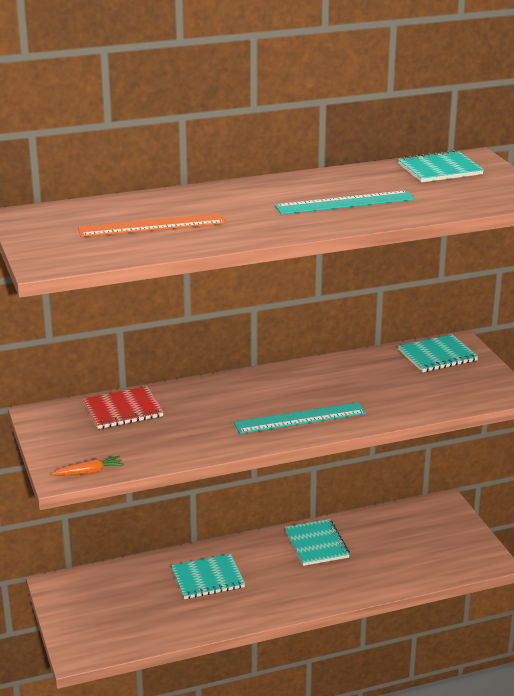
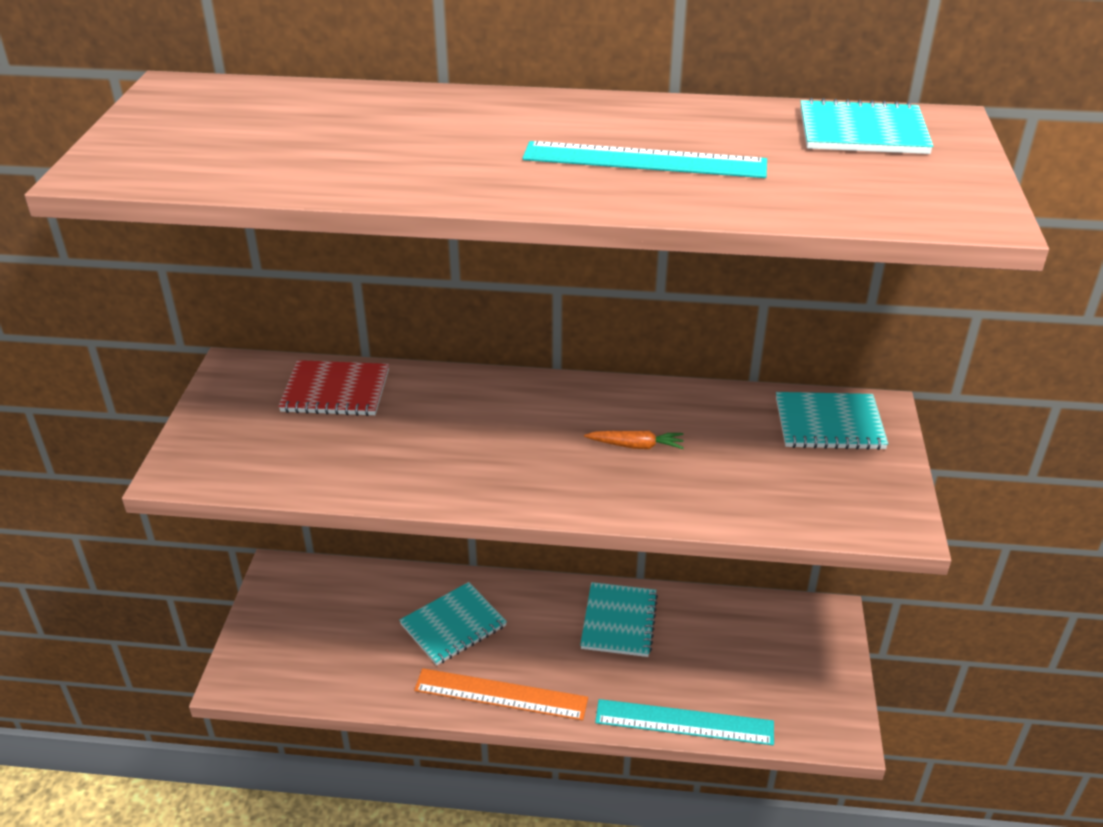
camera: 25 degrees right, 10 degrees up
orange carrot [51,456,124,476] -> orange carrot moved to [584,430,684,449]
orange ruler [78,214,226,237] -> orange ruler moved to [414,668,588,721]
turquoise notebook [171,554,245,599] -> turquoise notebook turned 45 degrees counterclockwise [399,582,507,665]
turquoise ruler [234,402,366,434] -> turquoise ruler moved to [595,699,774,745]

